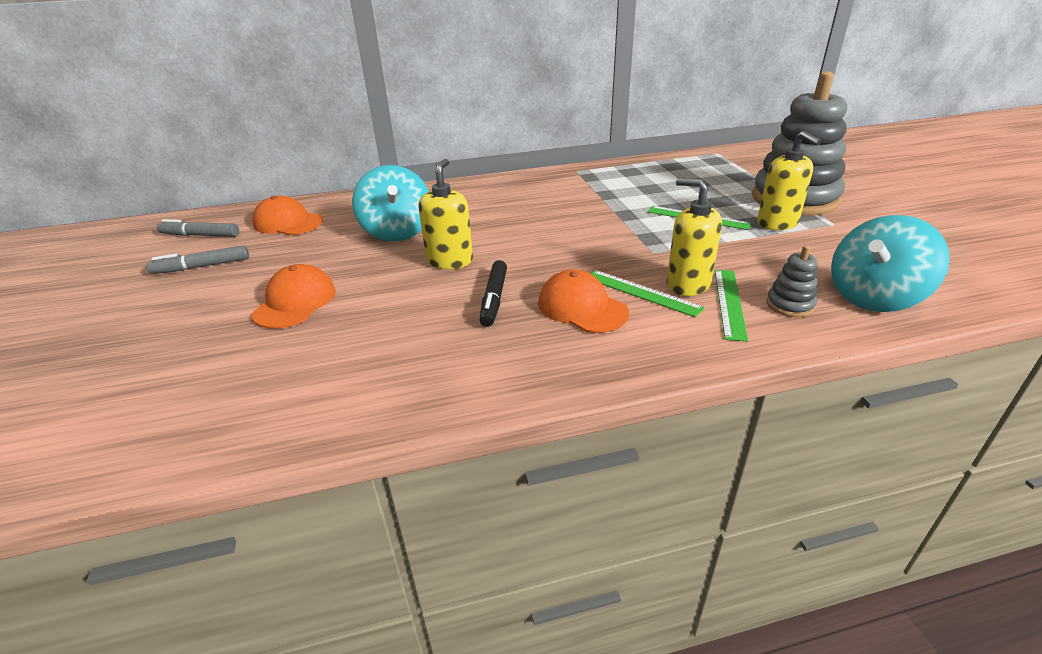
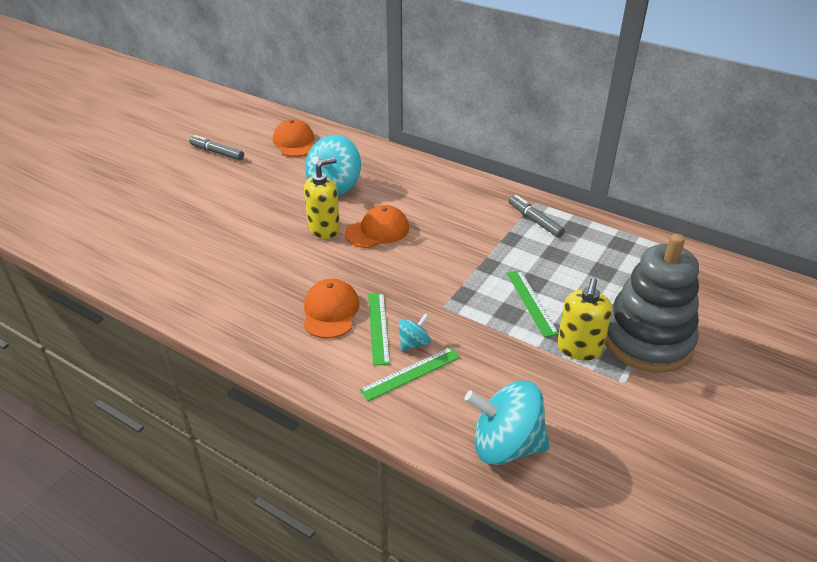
camera: 45 degrees right, 5 degrees up
grey marker [157,219,239,237] -> grey marker moved to [508,195,565,238]
orange cap [251,264,336,329] -> orange cap moved to [345,205,409,248]
black marker [480,260,507,327] -> none
yellow soap dispenser [667,178,722,296] -> turquoise spinning top [399,313,431,351]
grey stacking toy [766,245,818,317] -> none

